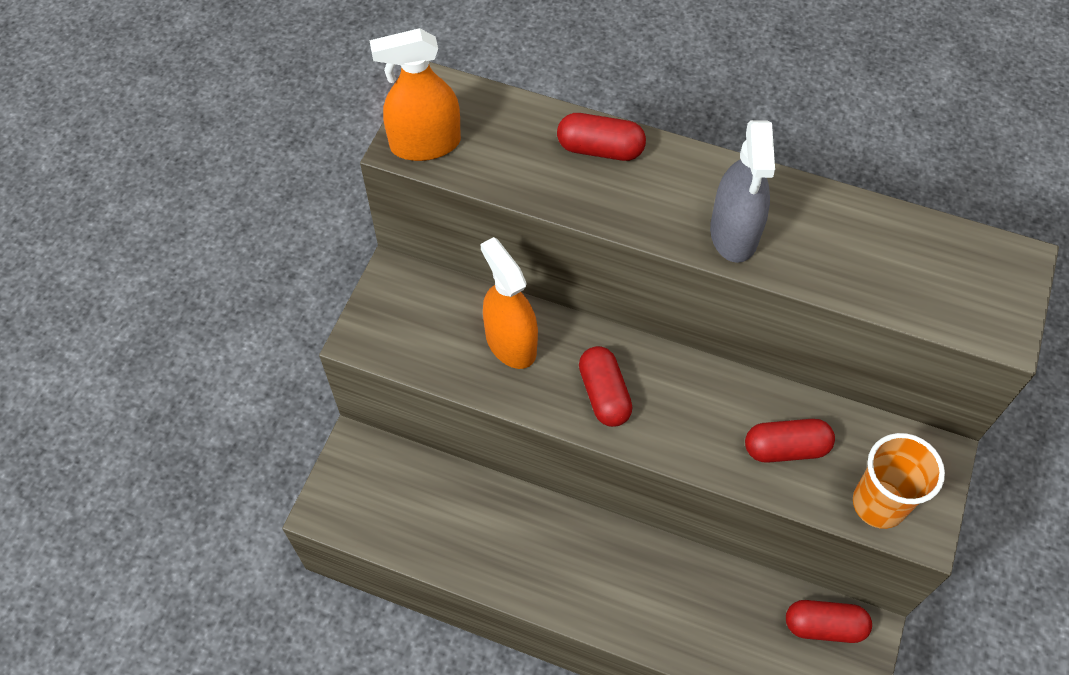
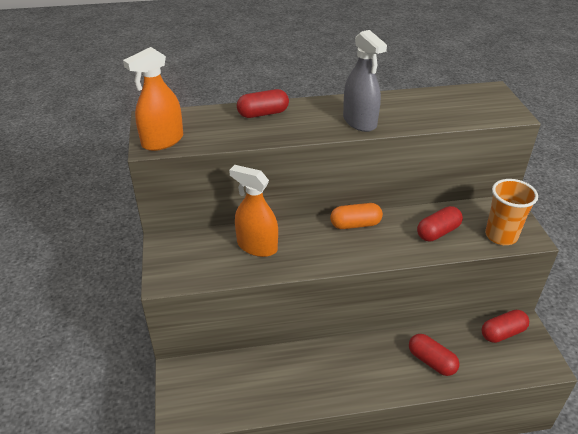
camera: 30 degrees left, 20 degrees down
red capsule [579,346,633,427] -> red capsule moved to [409,334,460,376]
none -> orange capsule [330,203,383,229]

